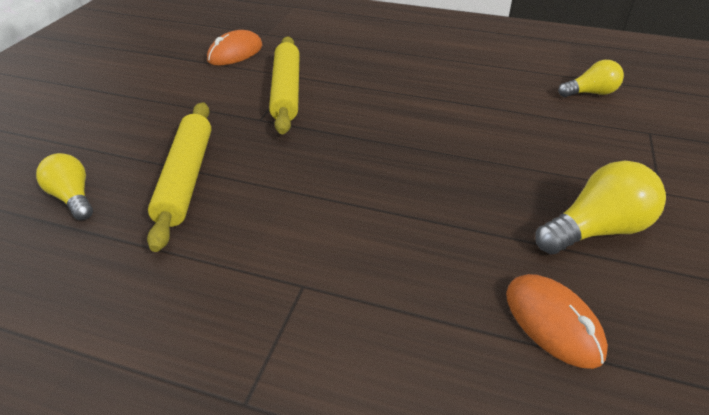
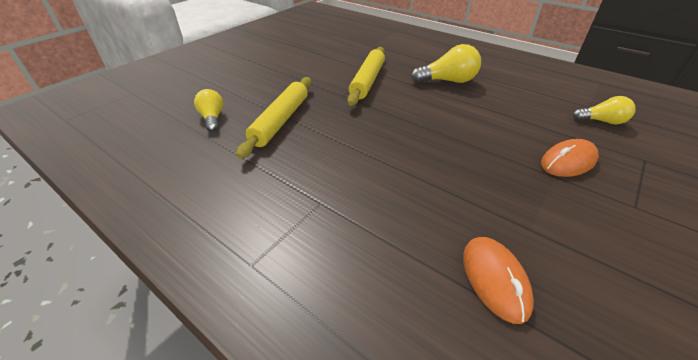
camera: 20 degrees right, 0 degrees up
orange mouse [207,30,262,65] -> orange mouse moved to [541,139,599,177]
yellow light bulb [535,161,666,255] -> yellow light bulb moved to [411,44,481,83]

